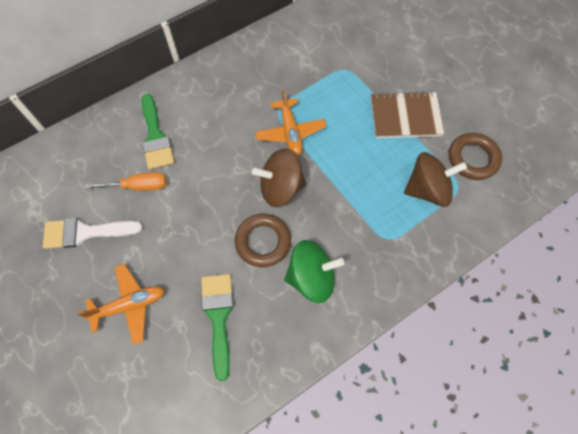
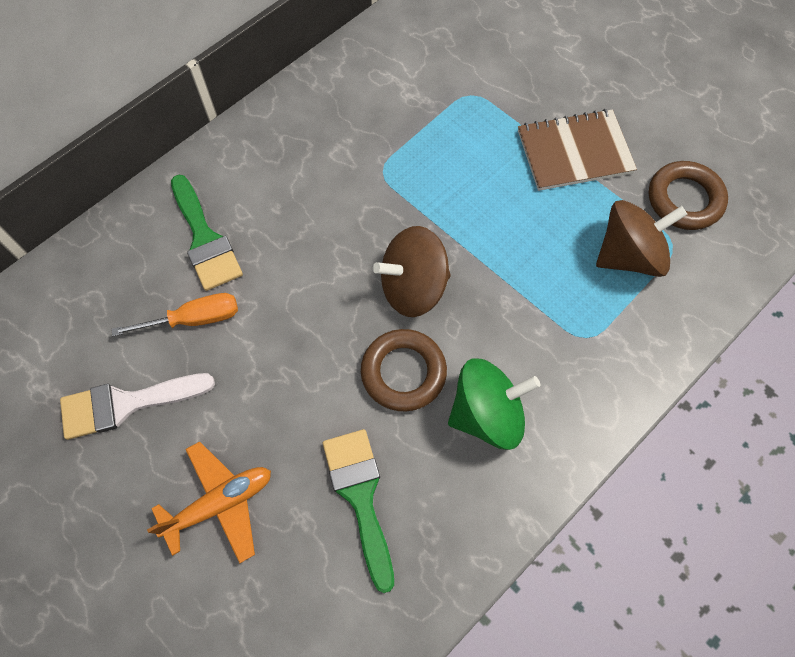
camera: 10 degrees left, 0 degrees up
orange plane [255,89,326,156] -> none

